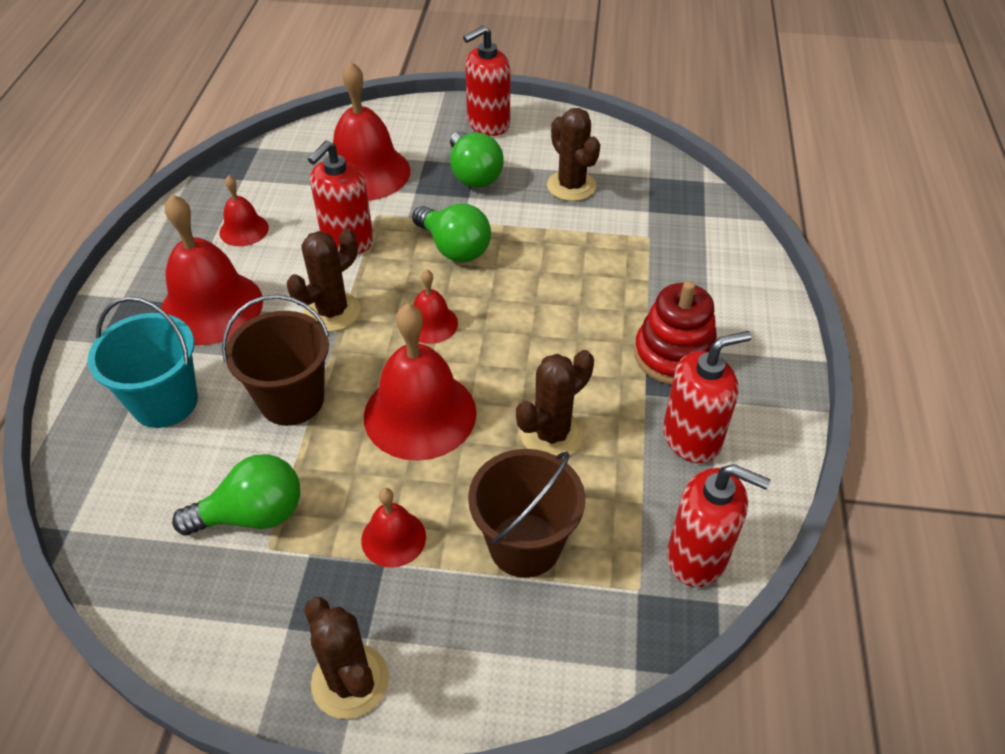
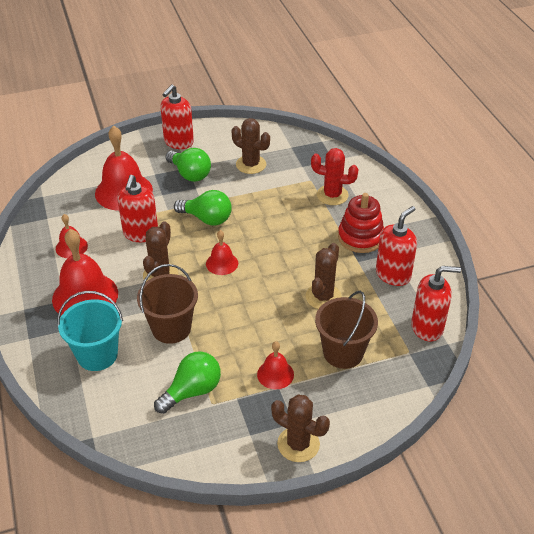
camera: 25 degrees left, 5 degrees down
red bell [364,303,477,461] -> none
none -> red cactus [311,148,359,205]

